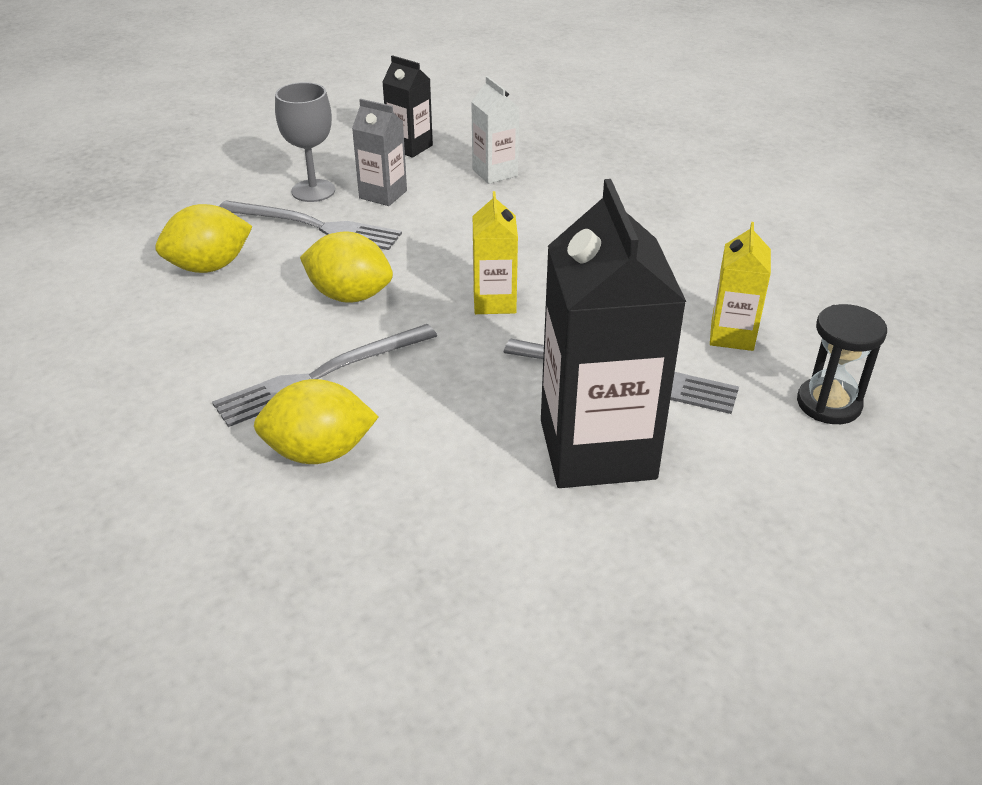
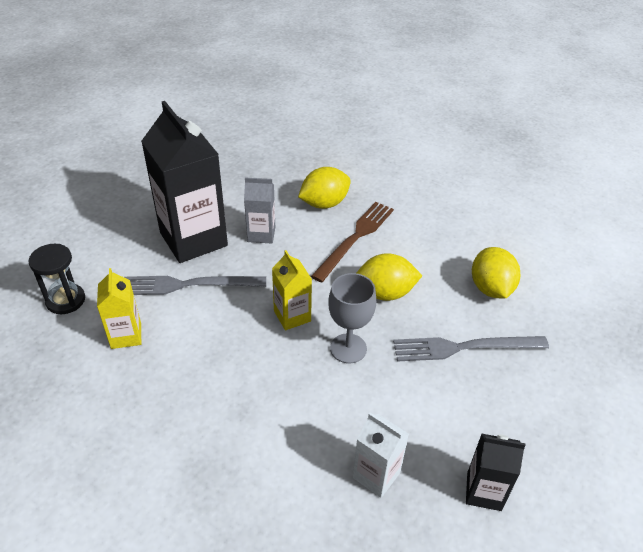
camera: 155 degrees right, 5 degrees up
yellow lemon [155,204,253,273] -> yellow lemon turned 45 degrees counterclockwise [472,247,520,298]
grey fork [212,324,437,427] -> brown fork [311,202,394,283]
grey goblet [275,82,335,202] -> grey goblet moved to [328,273,376,363]
grey carton [352,99,407,206] -> grey carton moved to [244,178,275,244]

